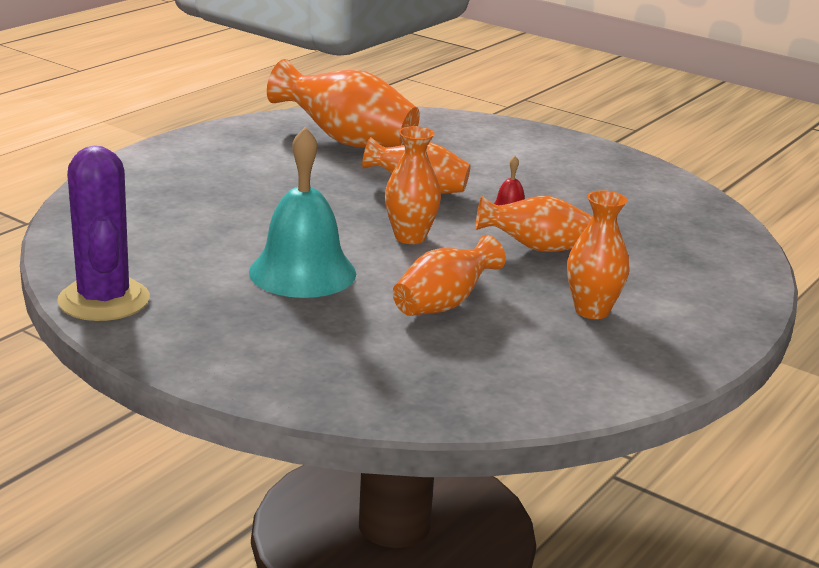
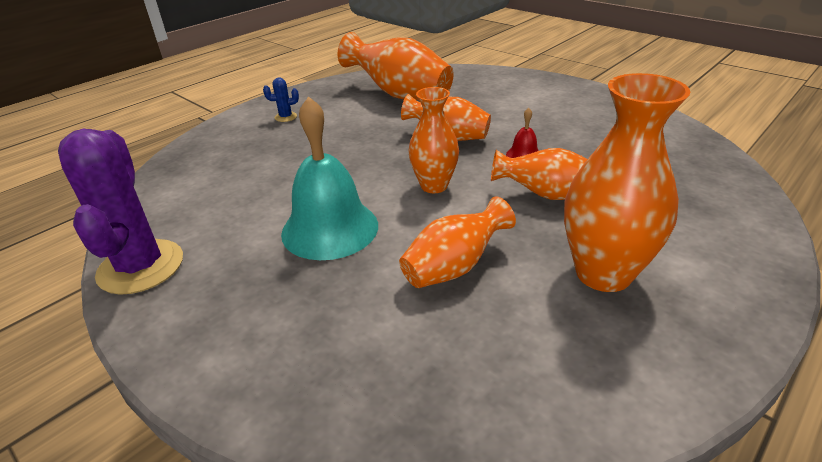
camera: 10 degrees right, 10 degrees up
orange vase [567,190,630,319] -> orange vase [564,73,690,292], size x1.58
none -> blue cactus [263,77,299,122]

